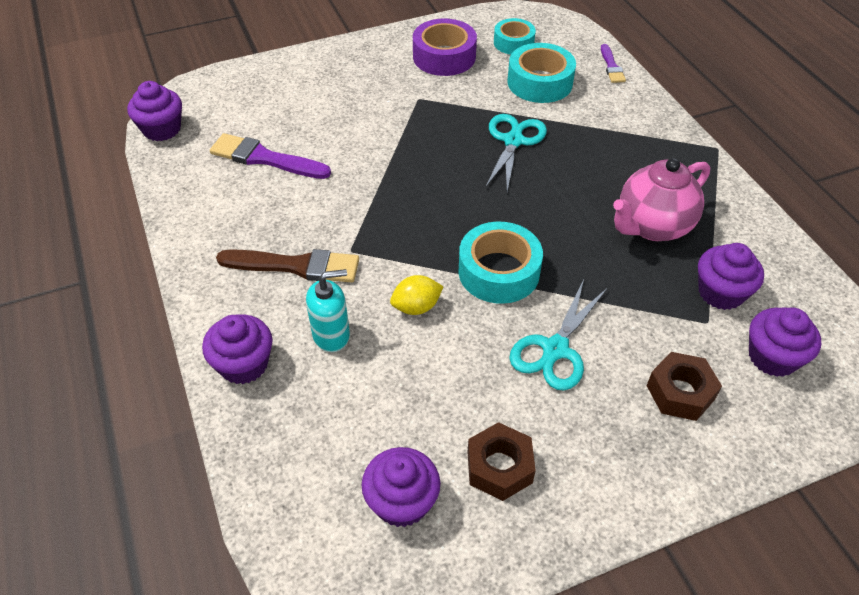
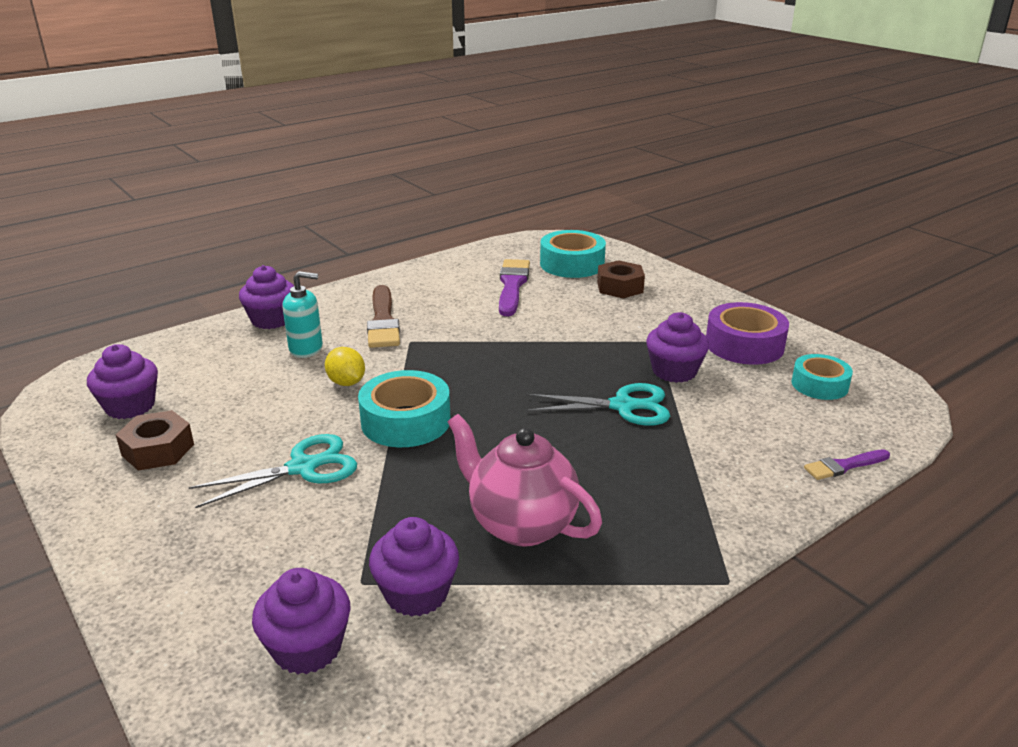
camera: 75 degrees right, 20 degrees down
purple cupcake [127,81,182,141] -> purple cupcake moved to [646,312,709,383]
turquoise soap dispenser [306,269,350,352] -> turquoise soap dispenser turned 60 degrees counterclockwise [282,271,323,358]
turquoise tape [507,43,576,103] -> turquoise tape moved to [540,230,606,278]
turquoise scissors [509,280,608,390] -> turquoise scissors turned 135 degrees clockwise [188,434,357,508]
brown nut [647,352,722,421] -> brown nut moved to [597,260,645,298]

